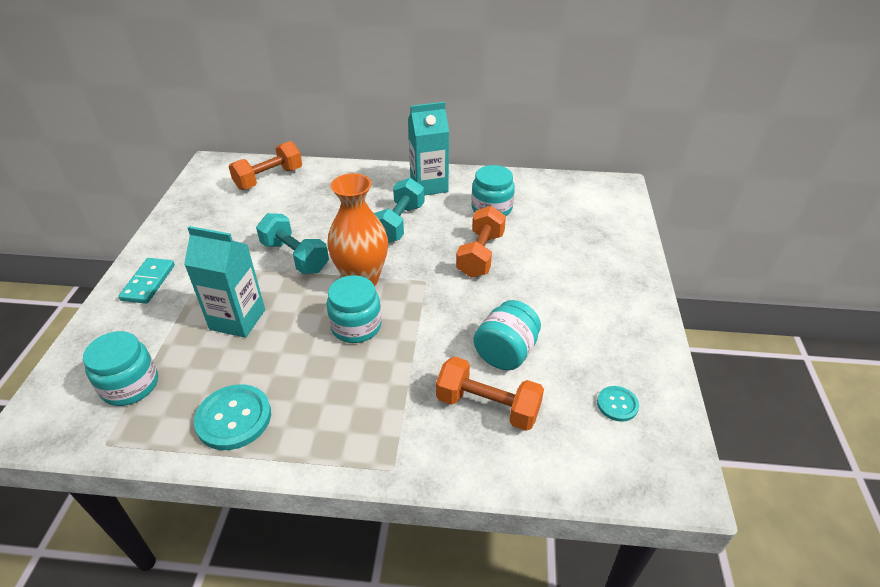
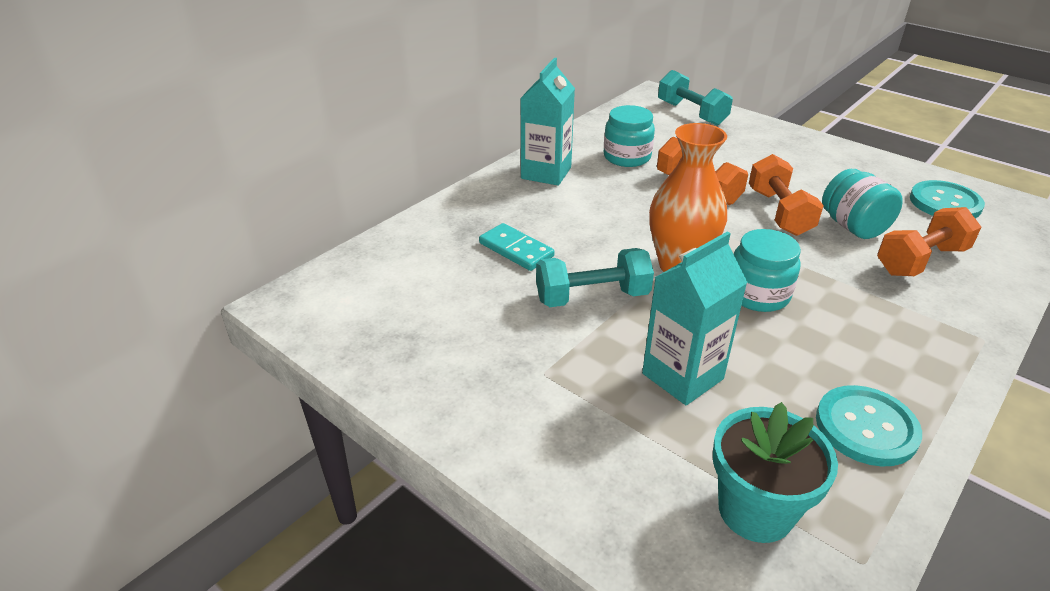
camera: 55 degrees left, 5 degrees down
turquoise jar [83,331,158,406] -> turquoise flower pot [713,402,838,543]
turquoise domino [118,258,175,304] -> turquoise domino moved to [479,223,555,271]
orange dumbbell [229,141,302,190] -> orange dumbbell moved to [749,154,824,236]
turquoise dumbbell [374,178,425,243] -> turquoise dumbbell moved to [658,70,733,126]
turquoise button [597,386,639,422] -> turquoise button [910,180,985,218], size x1.78

